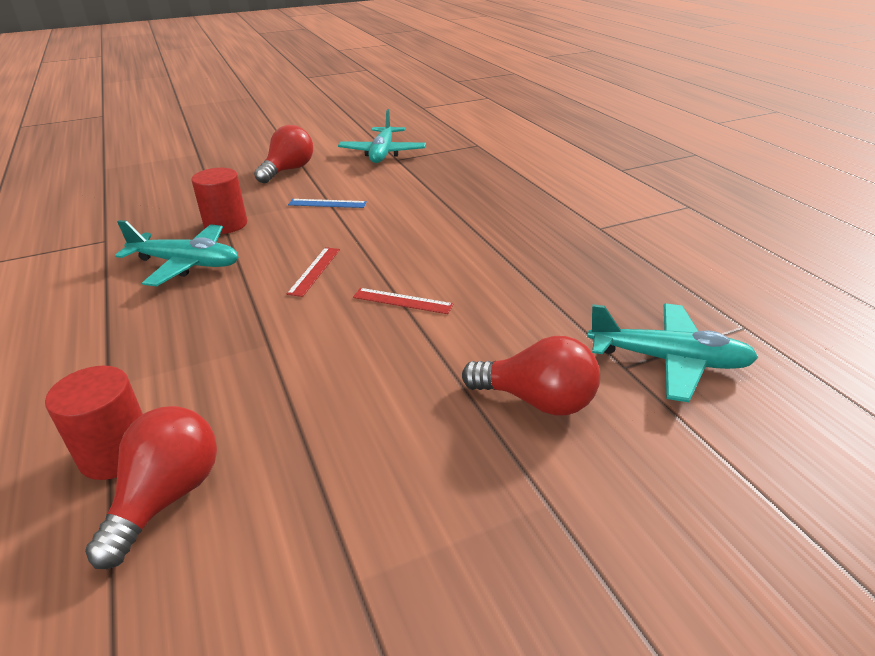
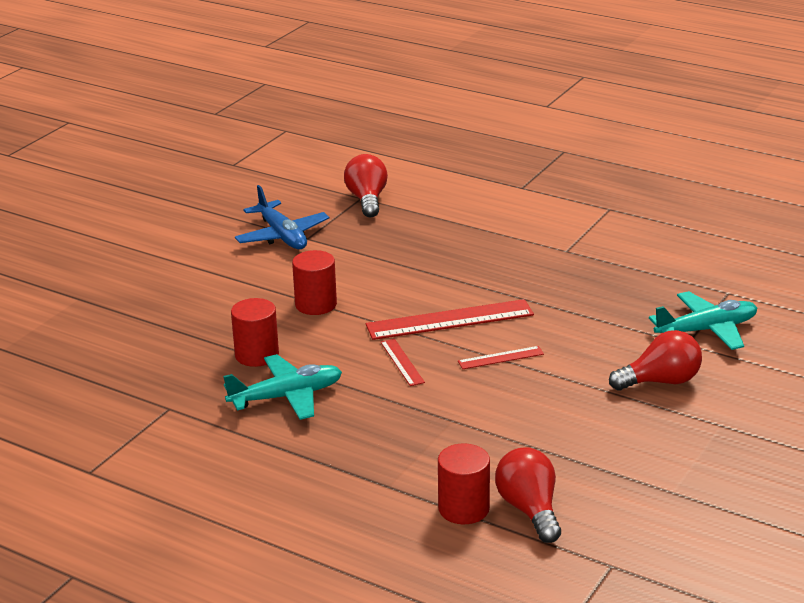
camera: 35 degrees left, 5 degrees down
red light bulb [254,125,313,183] -> red light bulb moved to [344,154,388,217]
blue ruler [288,199,367,208] -> red cylinder [292,250,337,315]
turquoise plane [338,109,426,163] -> blue plane [235,185,329,249]
none -> red ruler [366,299,534,340]

